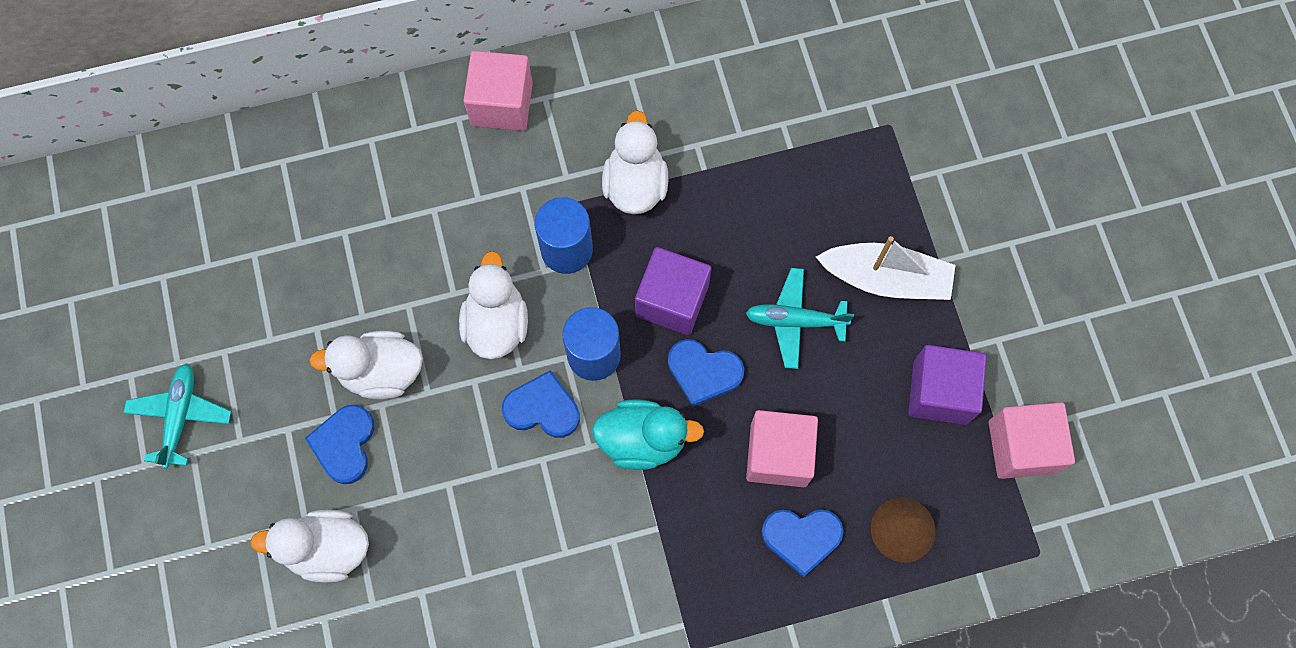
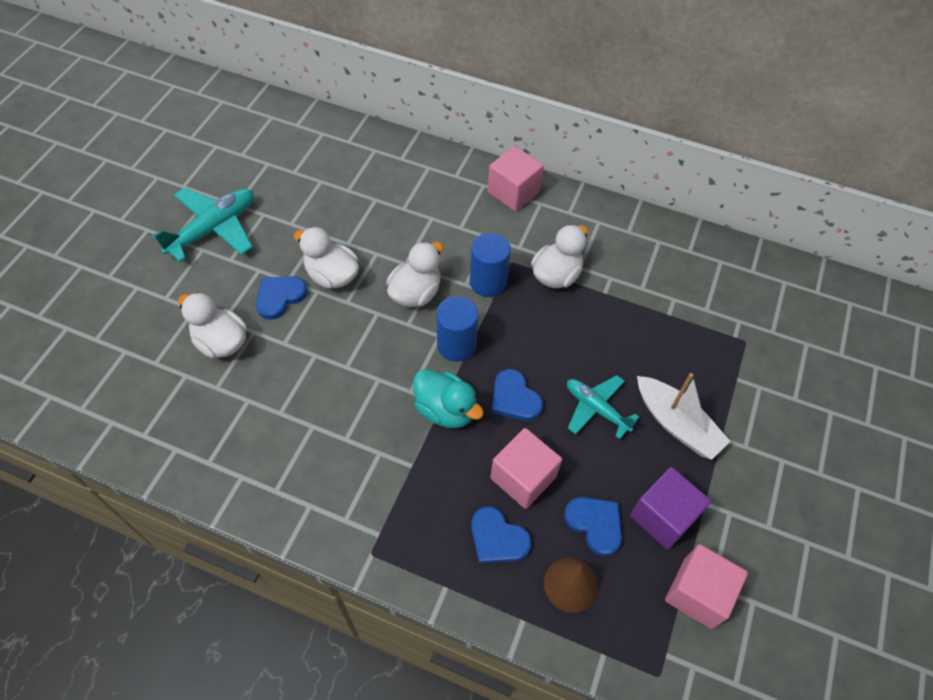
camera: 35 degrees right, 15 degrees down
turquoise plane [123,363,231,468] -> turquoise plane [152,188,254,262], size x1.55
blue heart [502,370,580,438] -> blue heart moved to [564,497,622,556]
purple cube [635,247,712,335] -> none

